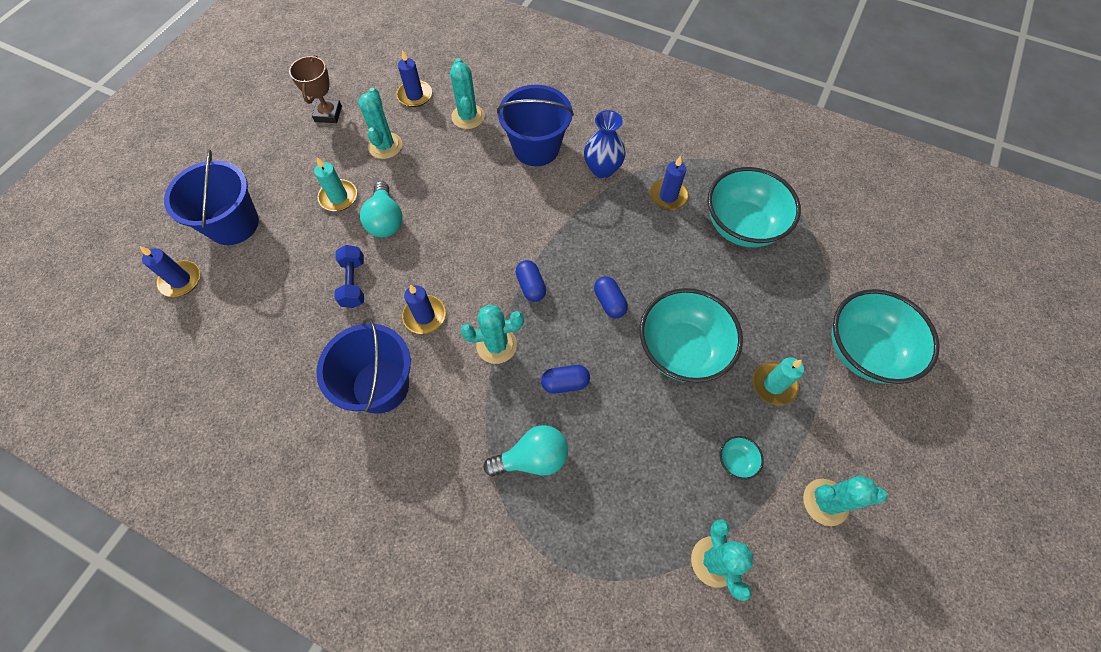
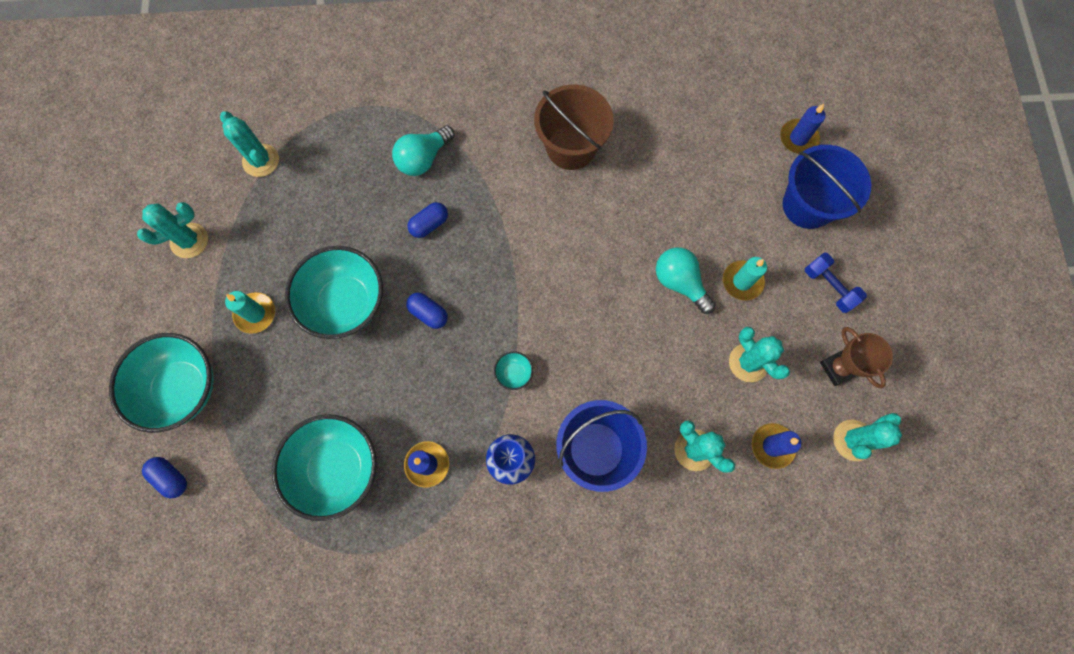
camera: 150 degrees right, 10 degrees up
blue bucket [316,318,411,414] -> brown bucket [534,85,614,170]
blue dumbbell [334,245,364,308] -> blue dumbbell moved to [805,253,867,313]
blue candle [402,284,446,334] -> none
turquoise cactus [461,304,524,364] -> turquoise cactus moved to [833,413,902,461]
blue capsule [516,260,546,302] -> blue capsule moved to [142,457,187,498]
turquoise bowl [720,436,764,480] -> turquoise bowl moved to [494,351,533,390]

